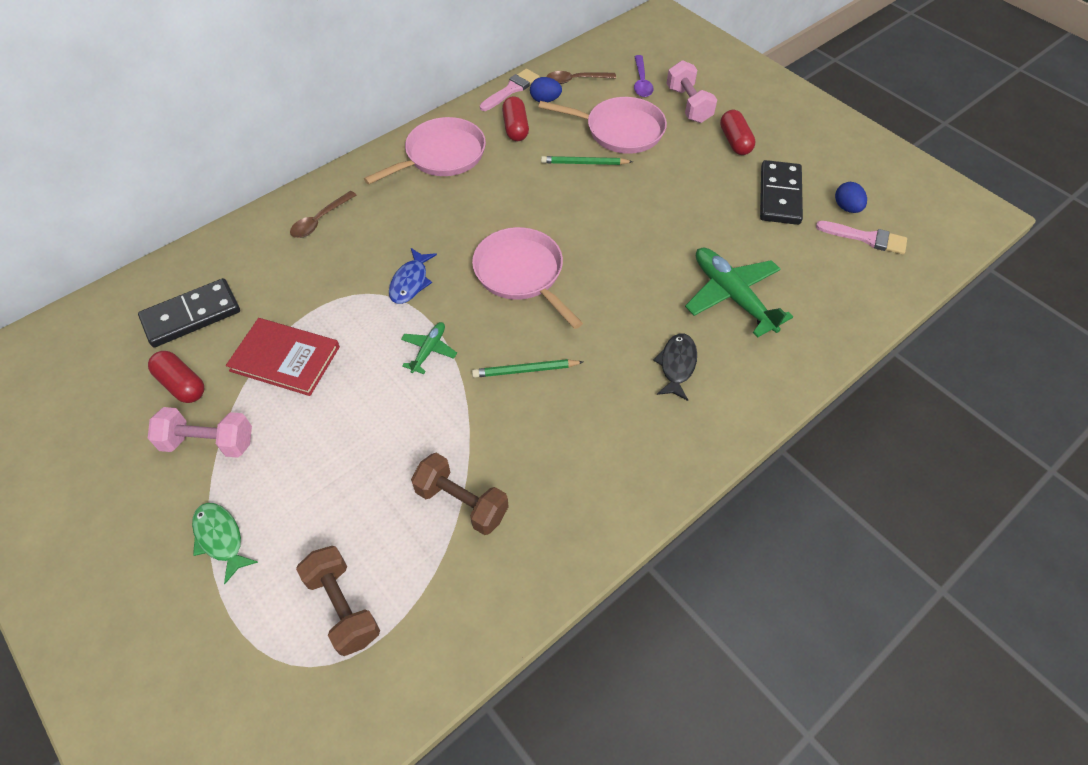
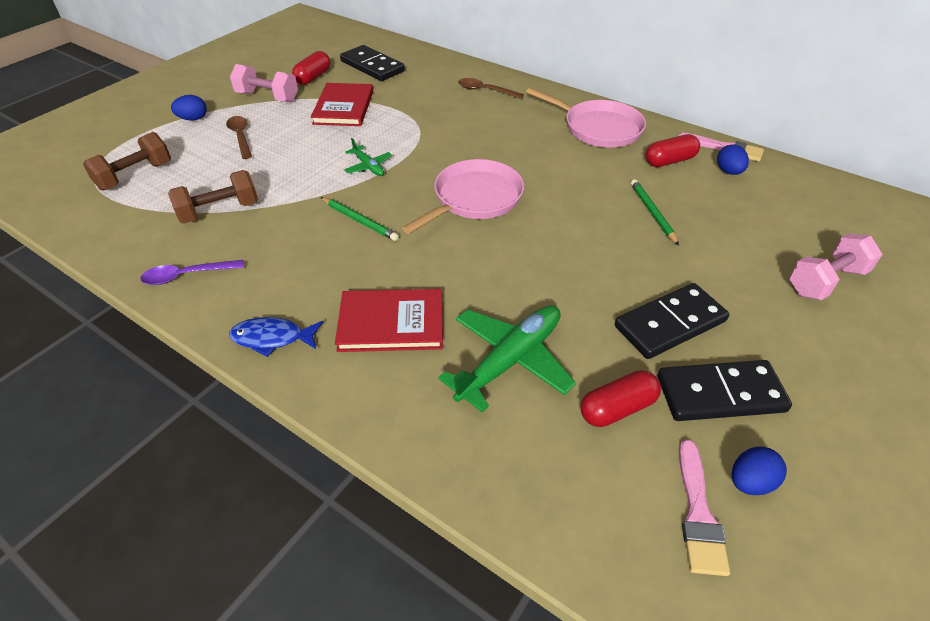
camera: 75 degrees right, 10 degrees down
pink dumbbell [148,407,252,458] -> pink dumbbell turned 60 degrees counterclockwise [230,64,298,102]
green fish [192,503,258,584] -> blue egg [171,95,207,121]
blue fish [389,248,437,304] -> blue fish moved to [229,317,323,357]
green plane [401,322,457,374] -> green plane turned 45 degrees clockwise [344,138,392,176]
brown dumbbell [411,453,509,535] -> brown dumbbell turned 45 degrees clockwise [168,170,258,224]
green pencil [472,359,583,378] -> green pencil turned 150 degrees clockwise [320,197,399,241]
pink pan [539,97,667,154] -> none
brown spoon [546,71,616,84] -> brown spoon moved to [226,116,252,159]
purple spoon [634,55,654,97] -> purple spoon moved to [140,260,244,285]
black fish [653,333,697,401] -> red book [335,289,443,352]
red capsule [720,110,756,155] -> red capsule moved to [580,370,661,427]
none -> black domino [615,283,729,359]

